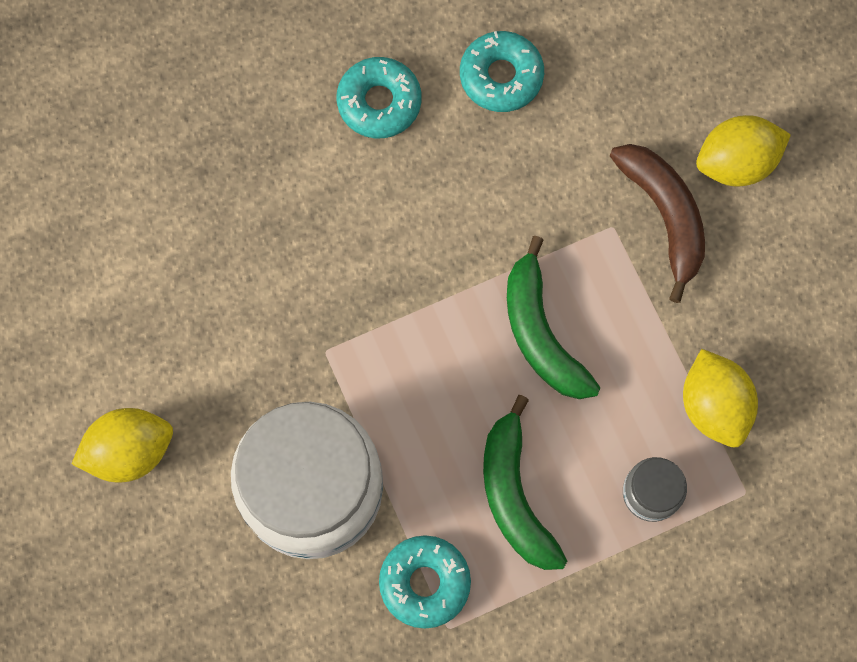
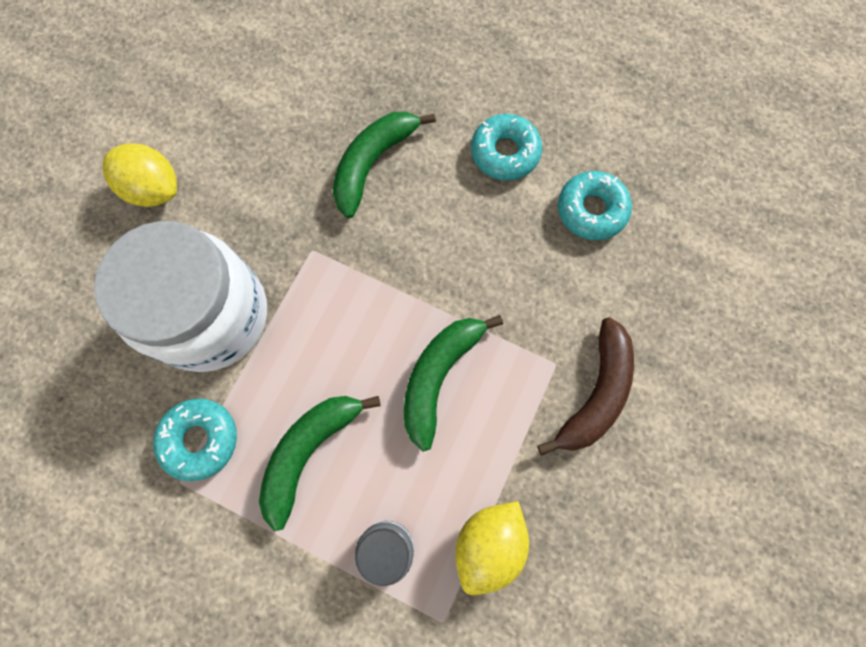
camera: 50 degrees right, 0 degrees up
yellow lemon [696,115,791,186] -> none
none -> green banana [333,111,436,218]

